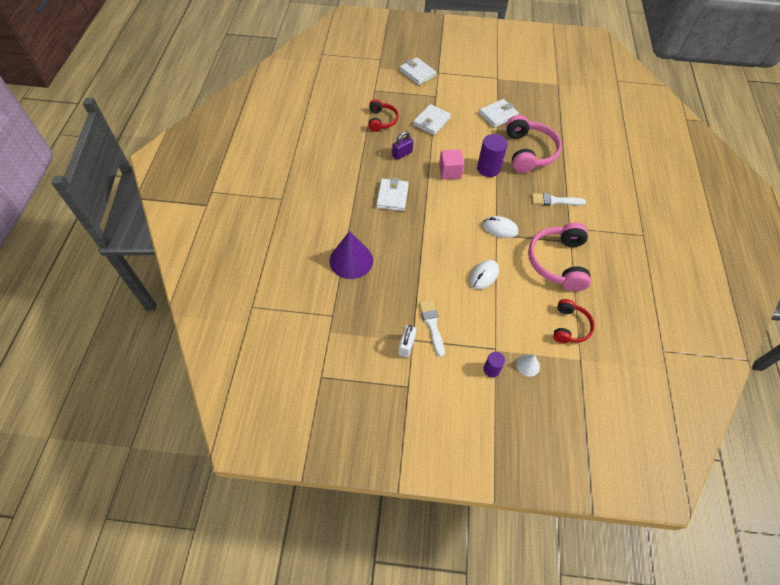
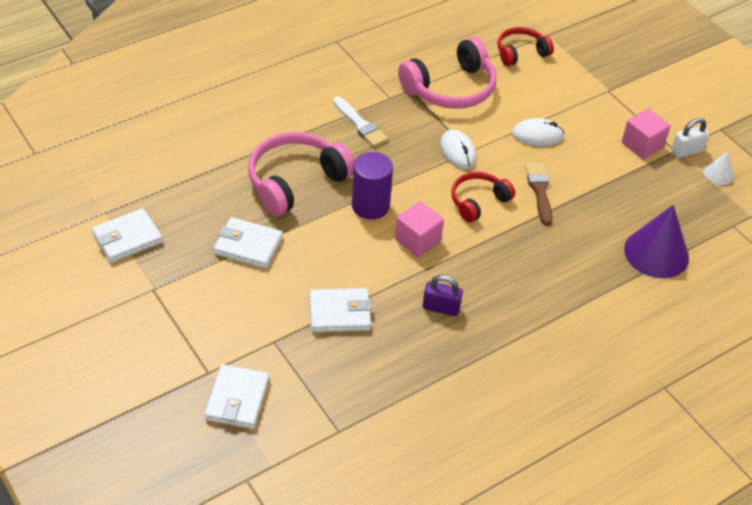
camera: 130 degrees left, 10 degrees down
red headphones [368,99,399,132] -> red headphones moved to [451,172,515,222]
white wallet [376,178,409,211] -> white wallet moved to [92,208,163,263]
white brush [419,300,445,357] -> pink cube [622,109,671,159]
purple cylinder [483,352,505,377] -> none
white cone [516,355,540,377] -> white cone moved to [704,151,734,185]
none -> brown brush [525,163,552,226]

